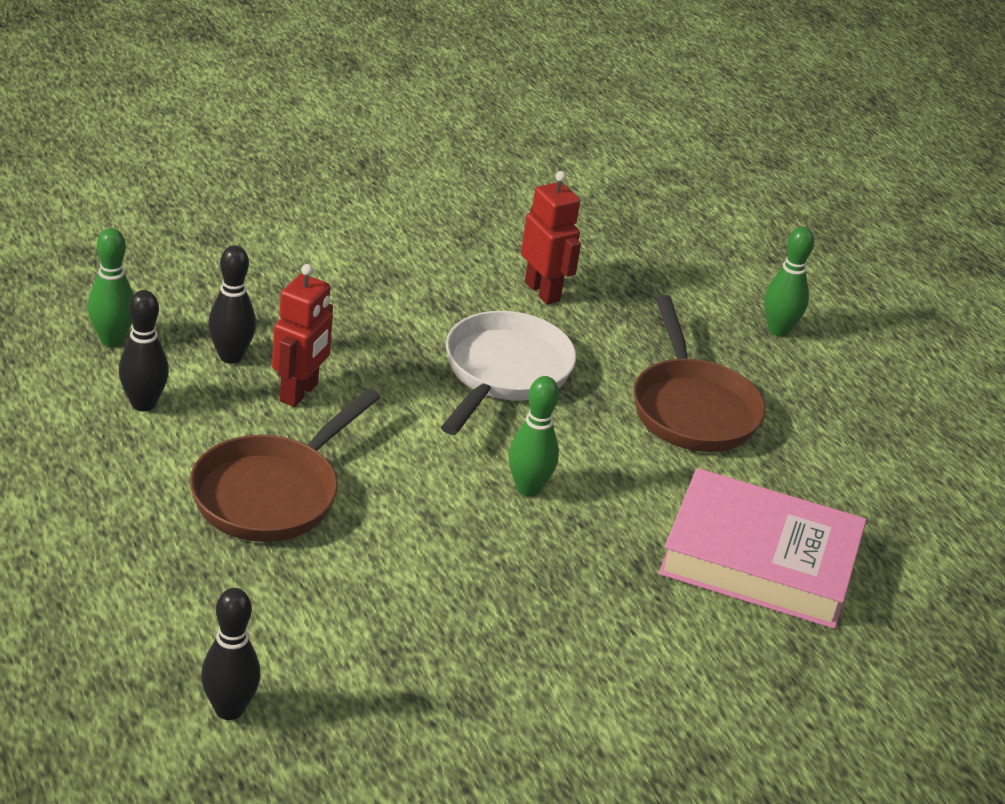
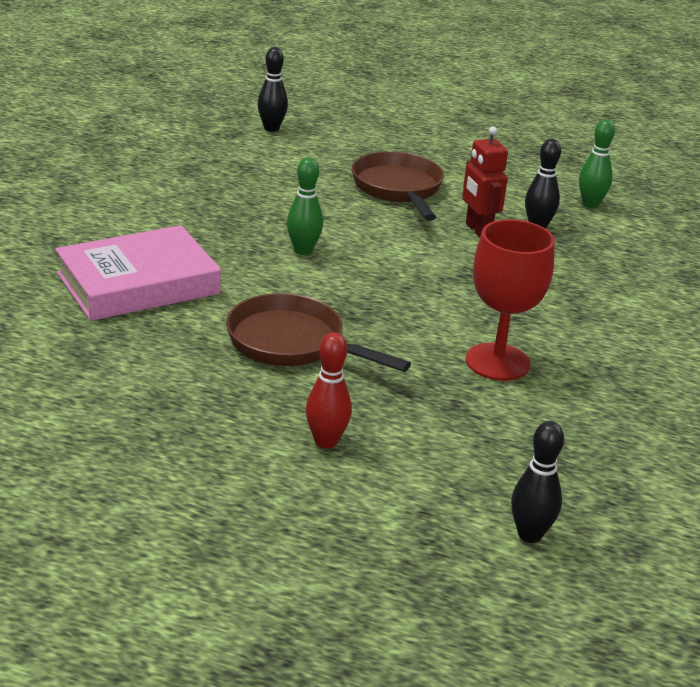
camera: 135 degrees right, 5 degrees down
black bowling pin [119,290,169,411] -> black bowling pin moved to [511,421,564,543]
white pan [441,311,576,435] -> none
red robot [521,171,581,305] -> red goblet [466,219,555,381]
green bowling pin [764,227,814,337] -> red bowling pin [306,332,352,449]

